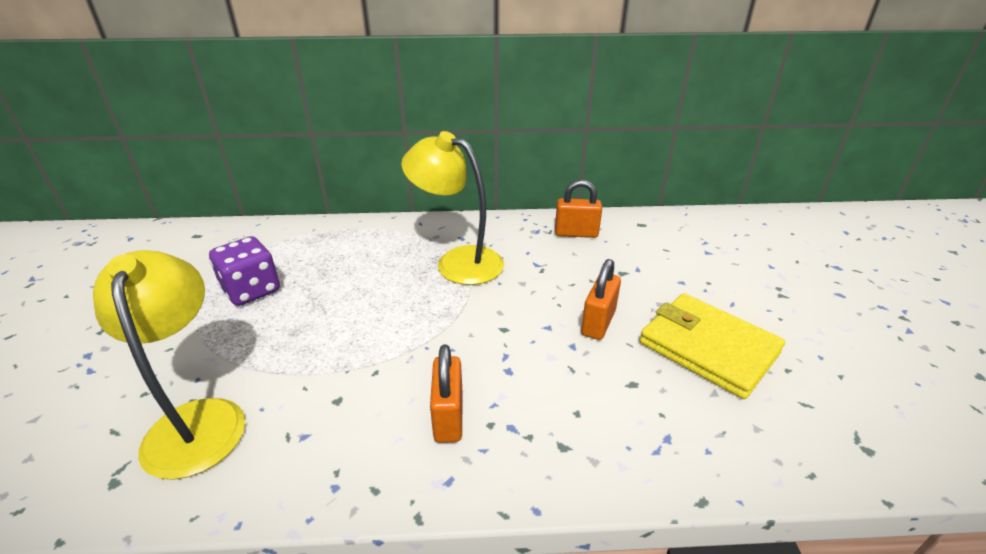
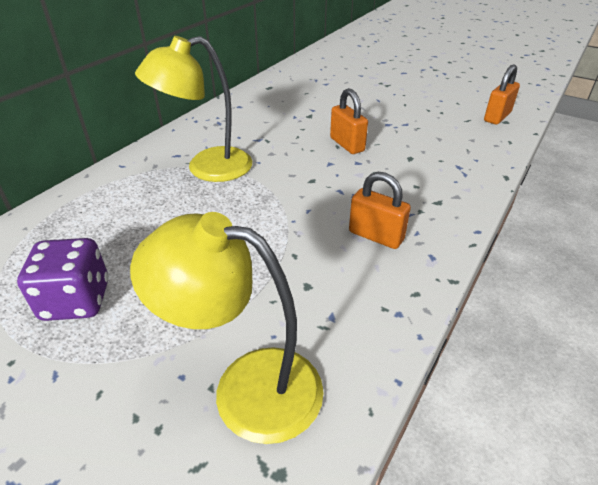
camera: 55 degrees left, 5 degrees up
orange padlock [555,180,602,238] -> orange padlock moved to [484,64,520,124]
yellow wallet [640,293,785,399] -> none

